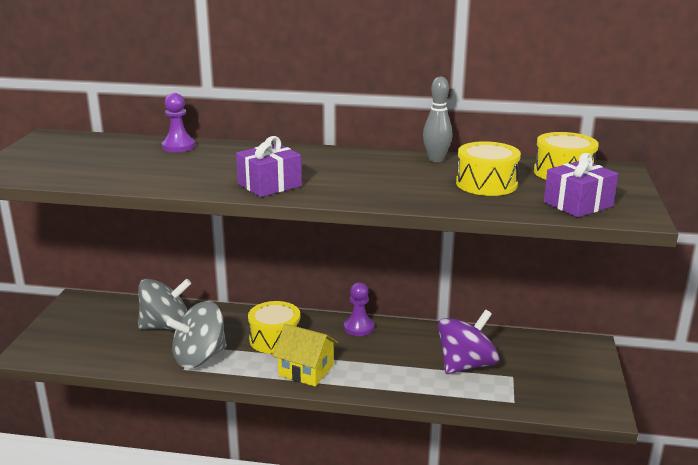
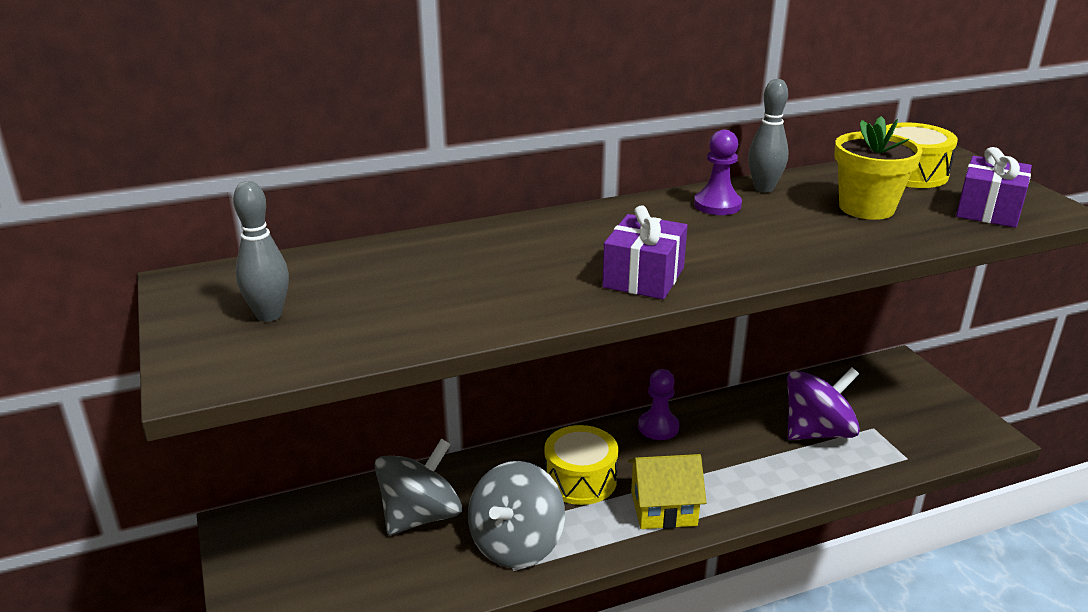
camera: 30 degrees left, 5 degrees up
purple pawn [162,93,195,152] -> purple pawn moved to [694,130,742,215]
purple spinning top [438,309,499,374] -> purple spinning top turned 45 degrees clockwise [787,367,860,440]
yellow drum [456,141,521,196] -> yellow flower pot [834,116,923,220]
none -> grey bowling pin [233,181,289,322]

